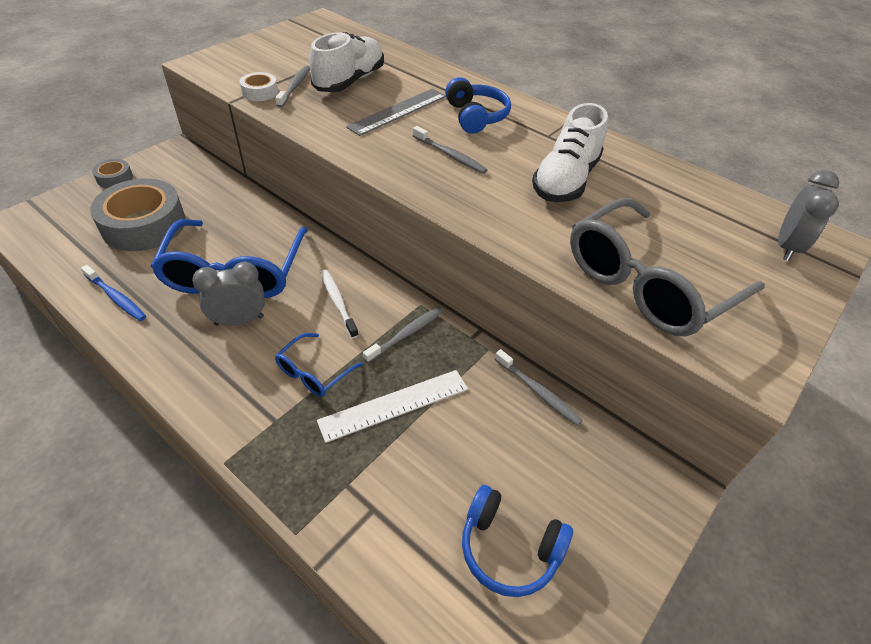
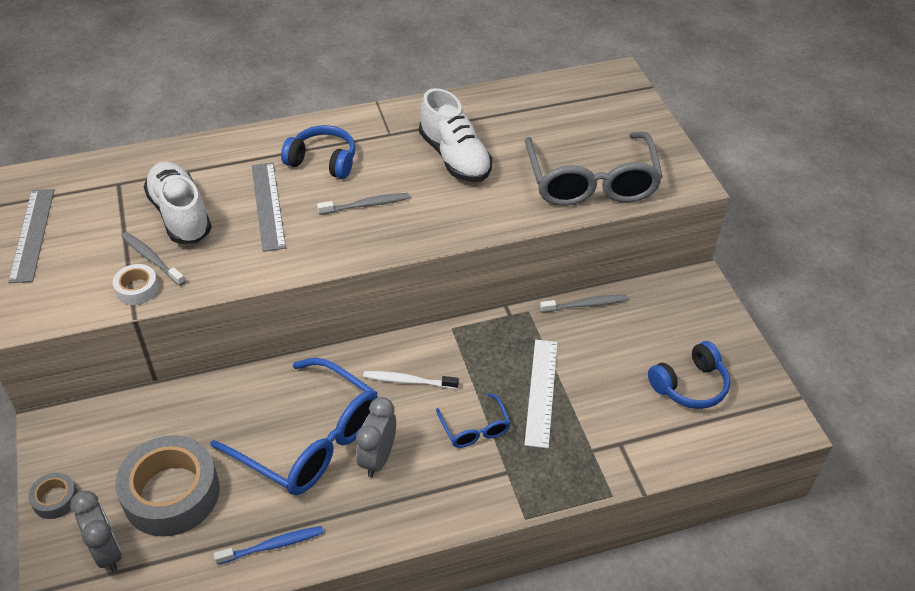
camera: 55 degrees left, 0 degrees up
grey toothbrush [363,307,444,363] -> none
grey clock [778,170,839,261] -> grey clock moved to [70,491,122,572]
none -> grey ruler [8,189,54,283]

